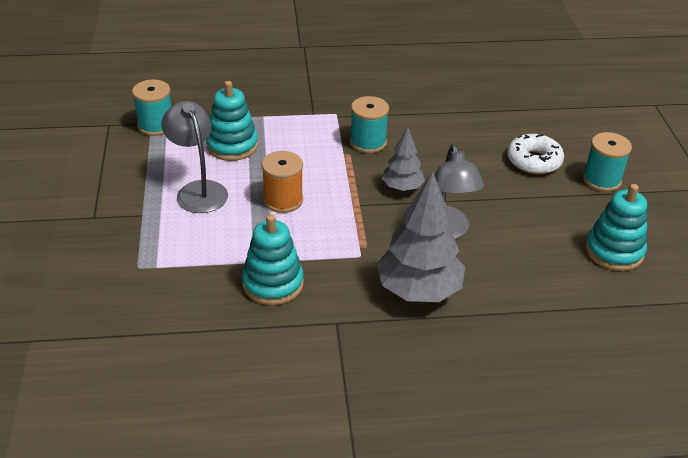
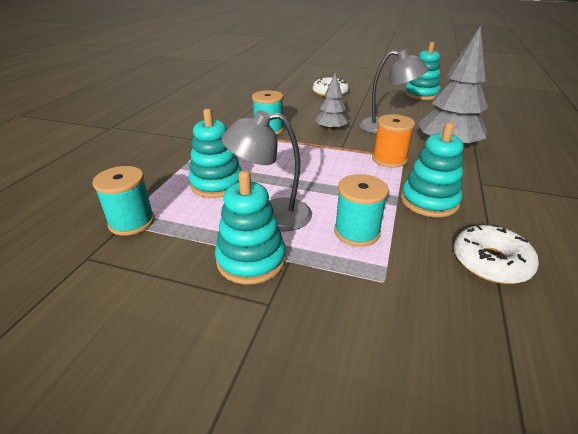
camera: 65 degrees left, 5 degrees down
orange spool [262,151,303,213] -> orange spool moved to [372,114,415,168]
turquoise spool [583,132,632,192] -> turquoise spool moved to [334,174,389,247]
none -> turquoise stacking toy [215,170,286,284]
none -> white donut [454,224,539,284]

